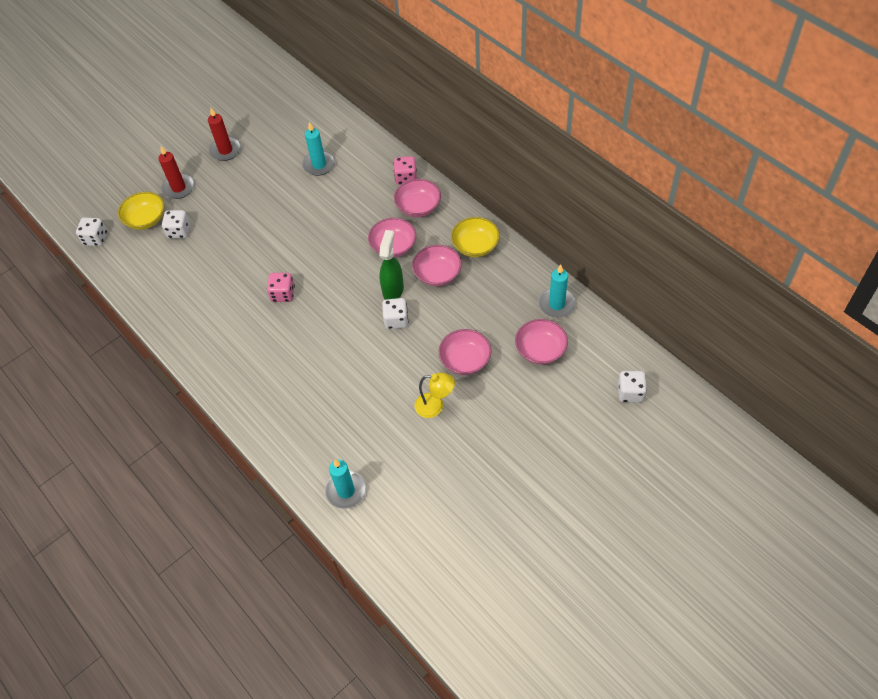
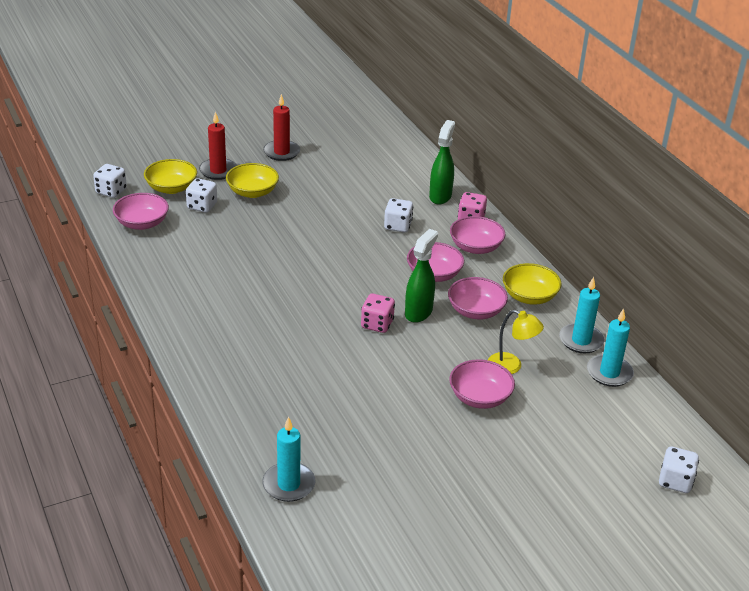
camera: 10 degrees right, 20 degrees down
pink dice [267,273,295,302] -> pink dice moved to [361,294,395,333]
turquoise candle [302,122,335,176] -> turquoise candle moved to [559,277,605,354]
white dice [382,298,409,329] -> white dice moved to [384,198,413,232]
yellow lamp [415,373,455,418] -> yellow lamp moved to [488,310,544,374]
pink bowl [515,319,568,365] -> pink bowl moved to [113,193,169,230]
none -> yellow bowl [226,163,279,198]
none -> green spray bottle [429,120,455,204]

